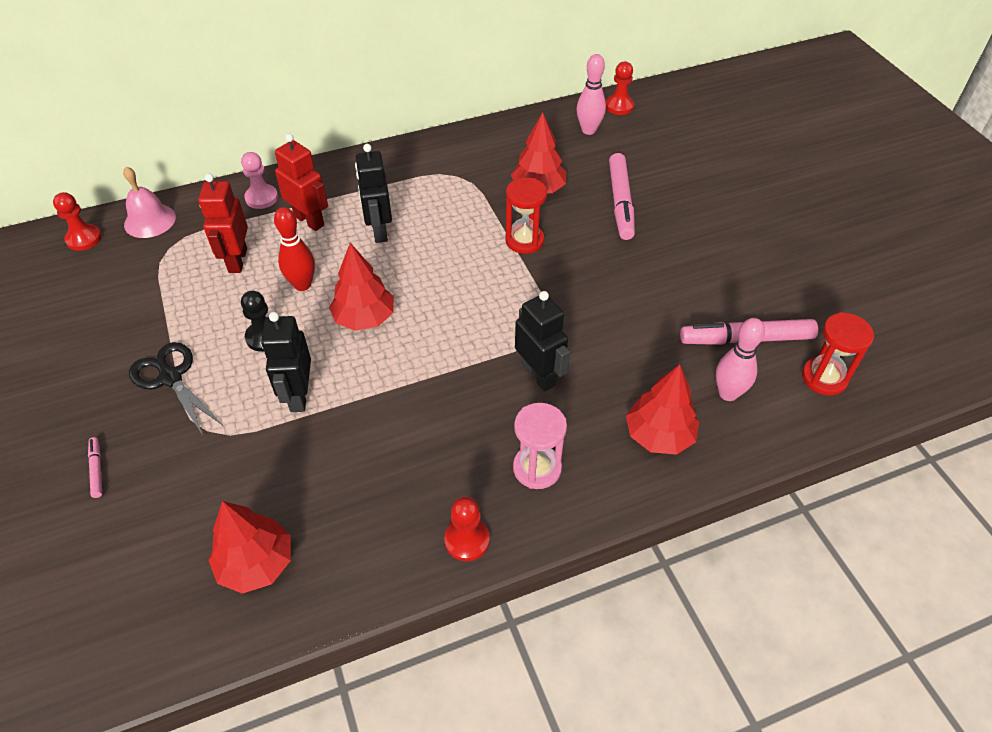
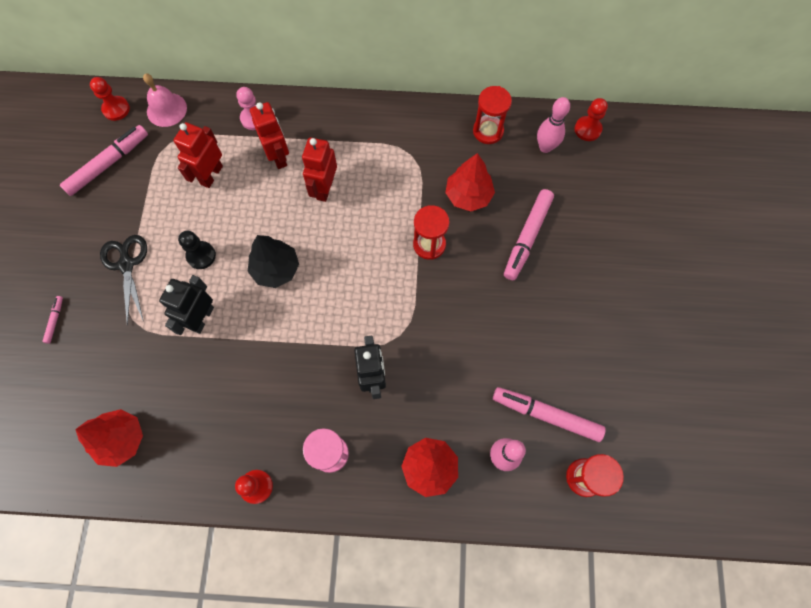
camera: 25 degrees right, 20 degrees up
red bowling pin [274,207,315,291] -> none
red tree [329,243,394,331] -> black tree [247,235,299,288]
black robot [355,144,392,243] -> red robot [302,137,337,202]
none -> pink marker [60,125,148,196]
none -> red hourglass [473,86,512,144]

